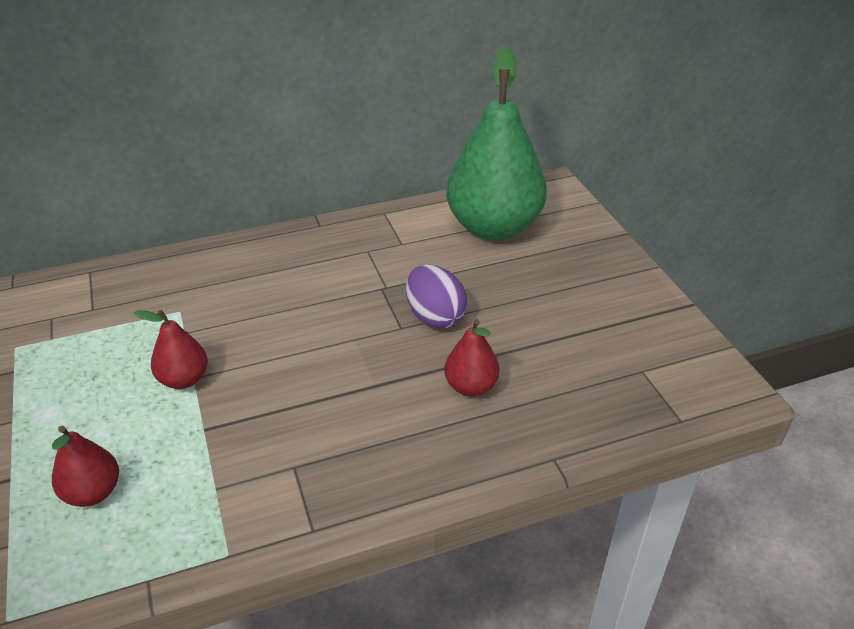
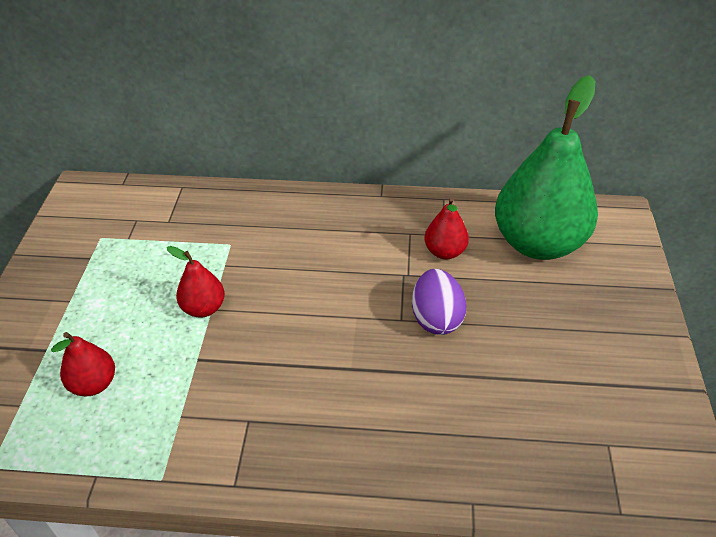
camera: 25 degrees right, 5 degrees up
red pear [444,319,500,396] -> red pear moved to [424,197,469,259]

